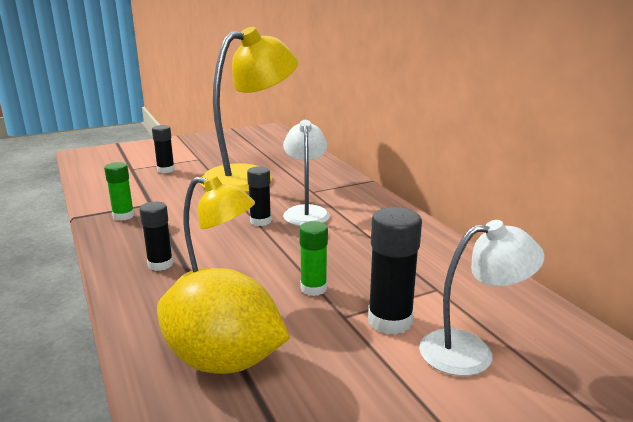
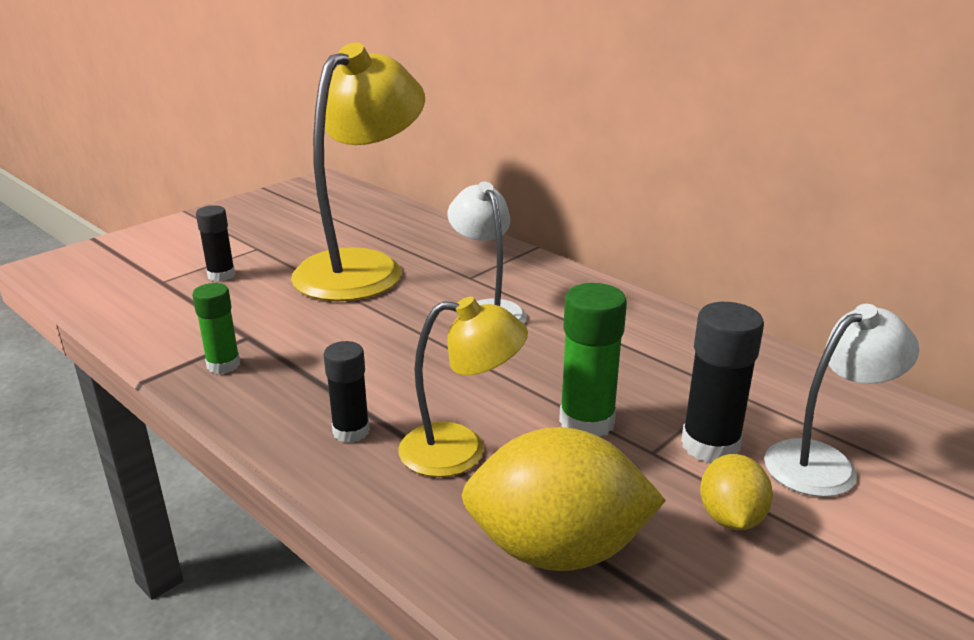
camera: 20 degrees left, 5 degrees up
black glue stick [247,166,271,226] -> none
green glue stick [299,221,328,296] -> green glue stick [559,283,627,437], size x1.53
none -> yellow lemon [700,454,773,530]

